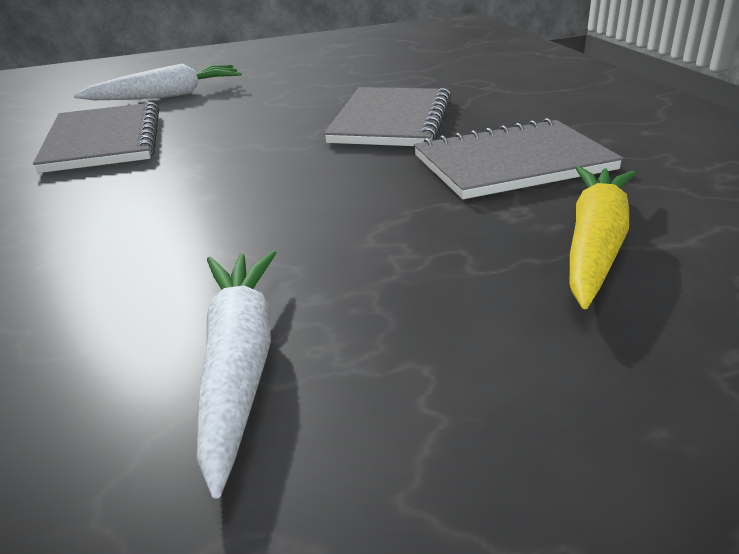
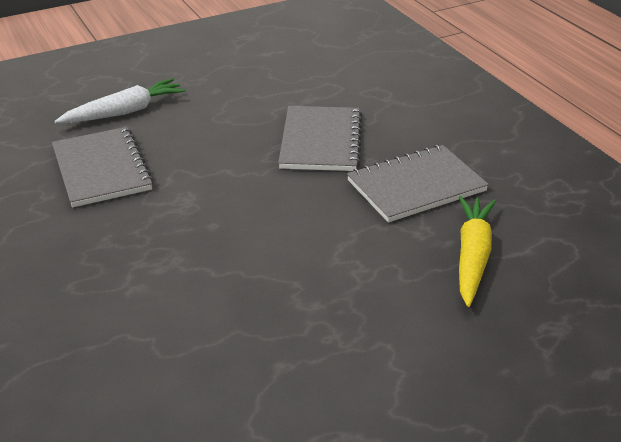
camera: 10 degrees left, 5 degrees up
white carrot [197,250,276,499] -> none

